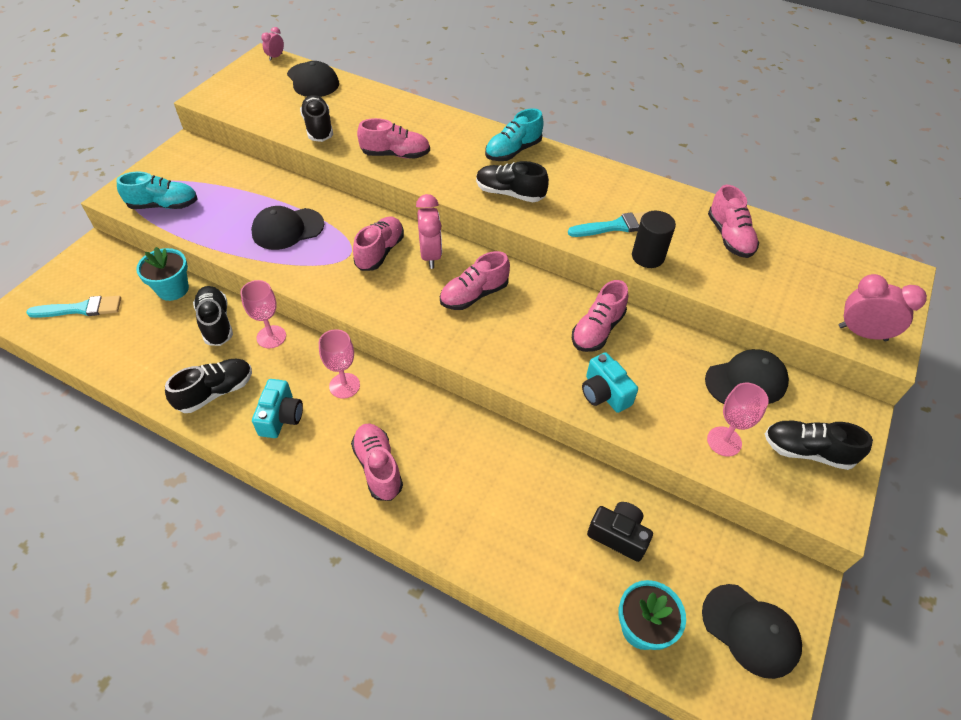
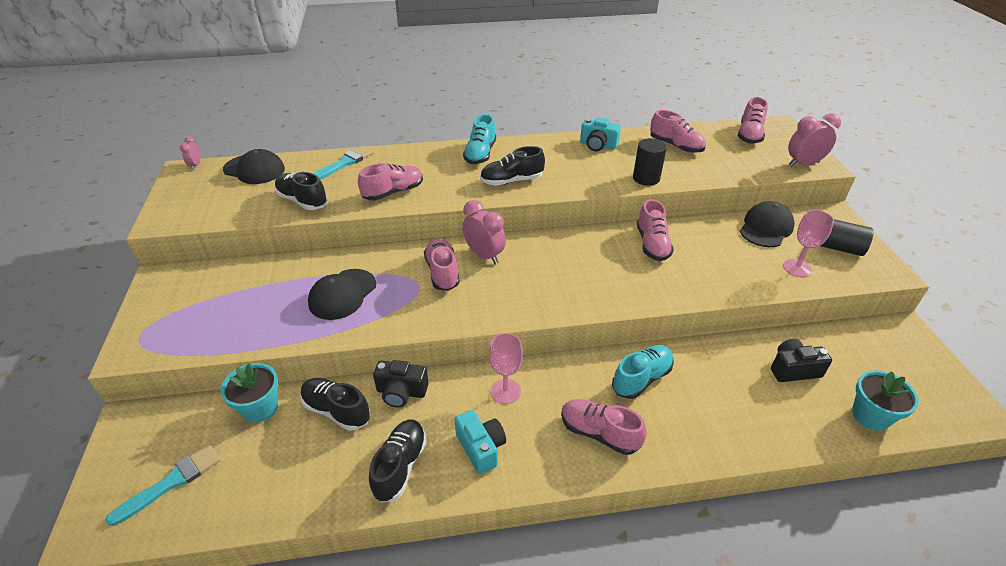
camera: 35 degrees left, 10 degrees down
turquoise shoe [116,172,198,209] -> turquoise shoe moved to [612,345,674,399]
pink goblet [240,280,286,348] -> black camera [373,360,429,407]
pink shoe [440,251,510,310] -> pink shoe moved to [738,97,768,144]
turquoise brush [568,211,649,237] -> turquoise brush moved to [313,145,374,180]
turquoise camera [582,352,638,413] -> turquoise camera moved to [580,117,621,151]
black cap [702,584,802,679] -> none
black shoe [765,421,873,470] -> black cylinder [821,219,874,256]

